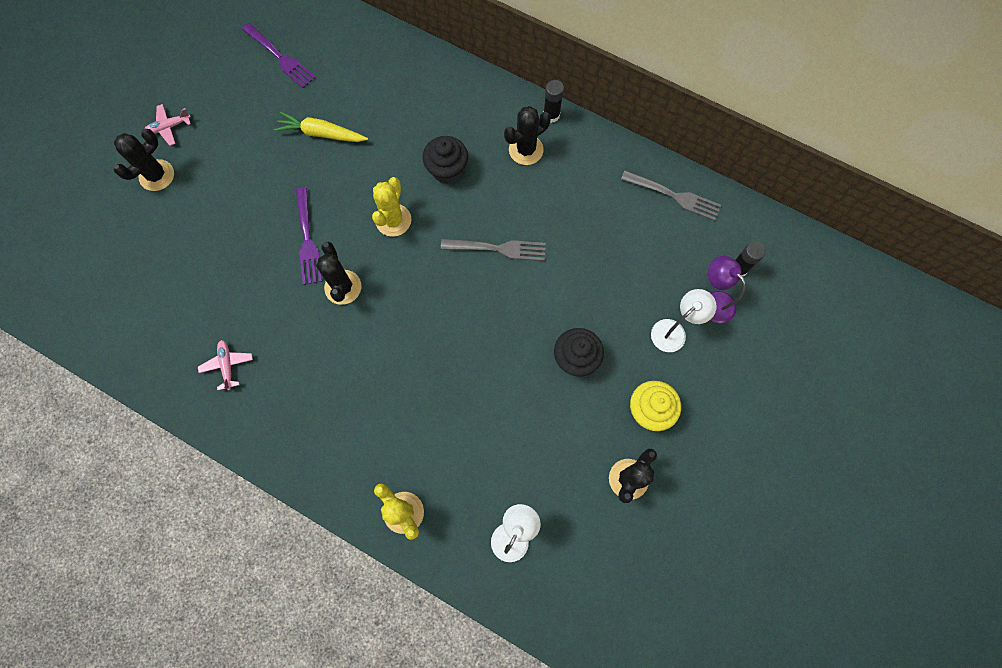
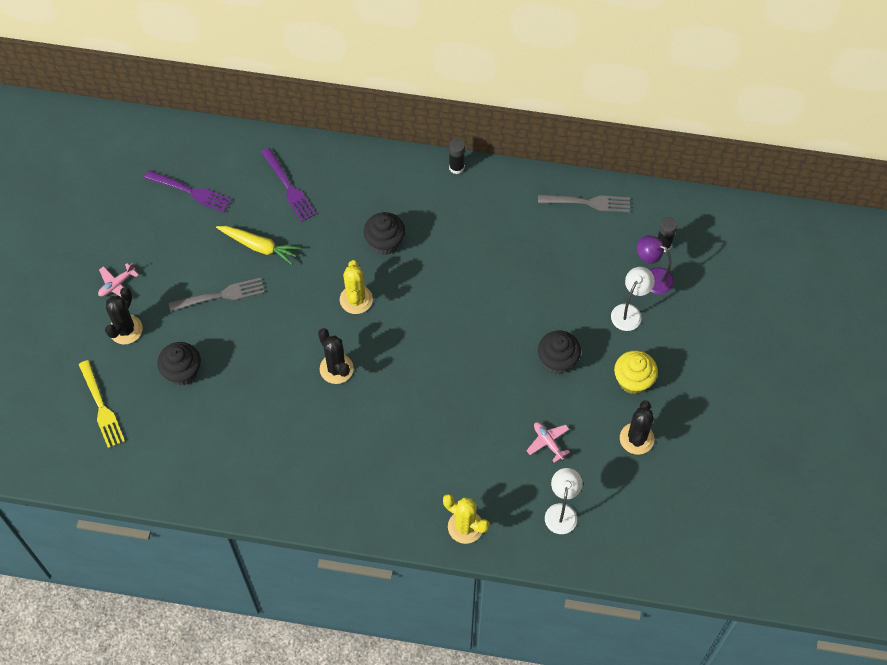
camera: 20 degrees left, 10 degrees down
pink plane [198,340,253,390] -> pink plane moved to [526,422,570,463]
yellow carrot [274,112,368,142] -> yellow carrot turned 150 degrees counterclockwise [216,226,300,265]
purple fork [296,187,322,285] -> purple fork moved to [261,148,316,222]
grey fork [441,239,546,261] -> grey fork moved to [169,278,265,312]
black cactus [504,106,551,165] -> none
none -> yellow fork [79,360,125,448]
none -> black cupcake [157,342,201,386]

